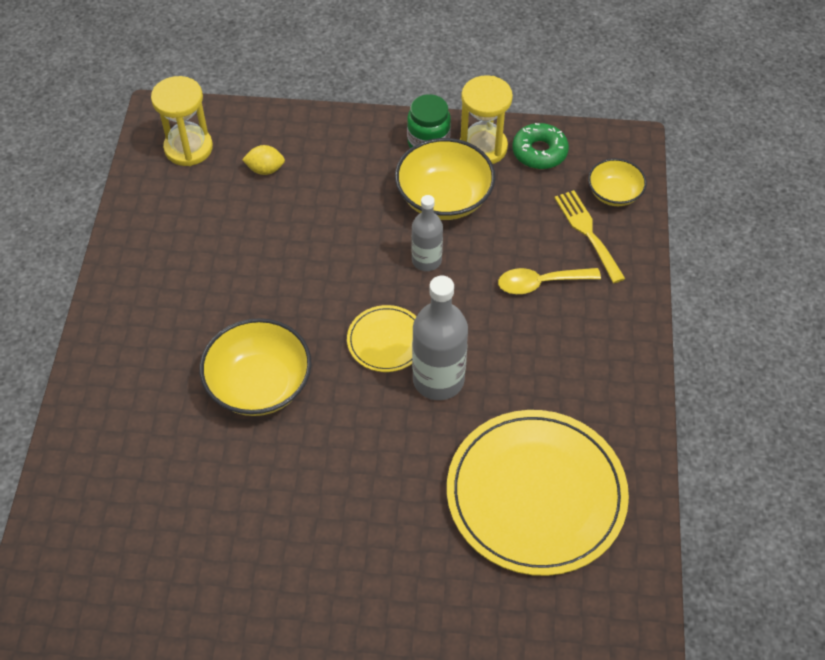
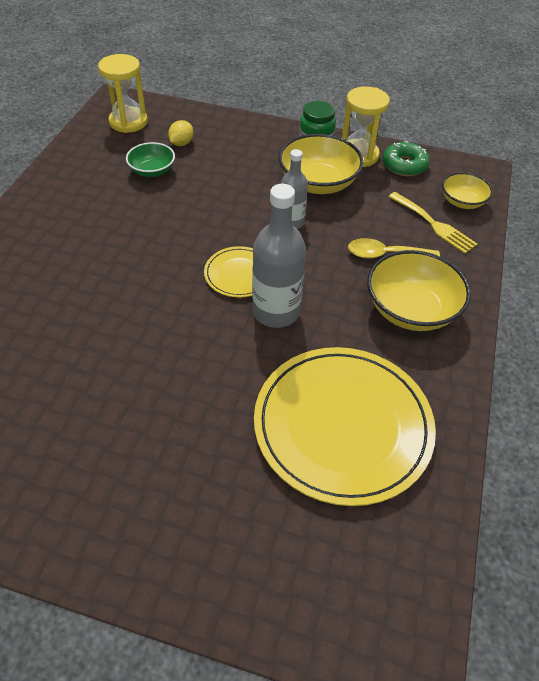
camera: 10 degrees right, 5 degrees down
yellow bowl [200,318,312,416] -> yellow bowl moved to [367,250,471,331]
yellow lemon [242,145,285,175] -> yellow lemon turned 75 degrees counterclockwise [168,120,194,146]
yellow fork [554,190,625,283] -> yellow fork turned 150 degrees clockwise [388,192,477,254]
none -> green bowl [126,142,175,177]

